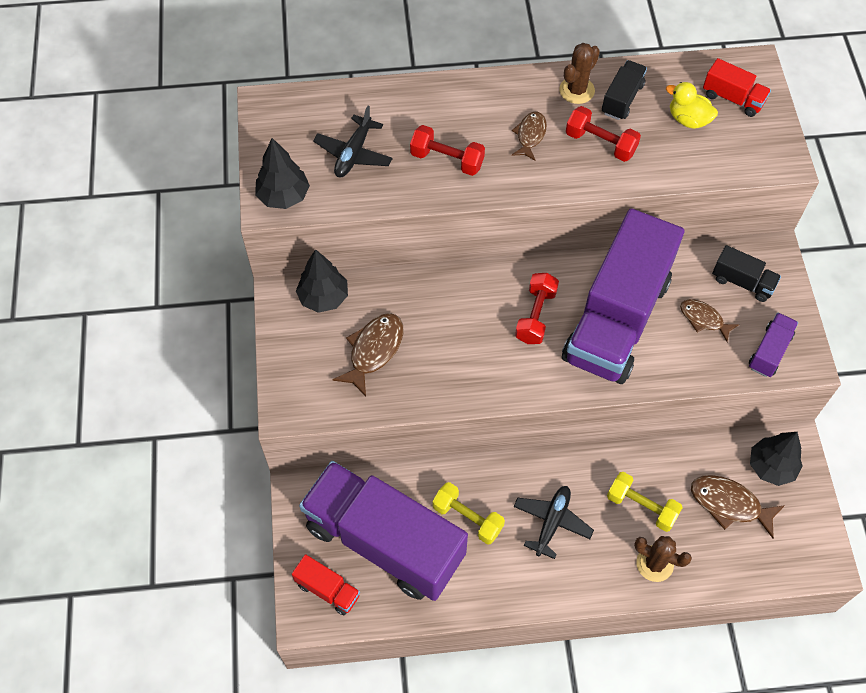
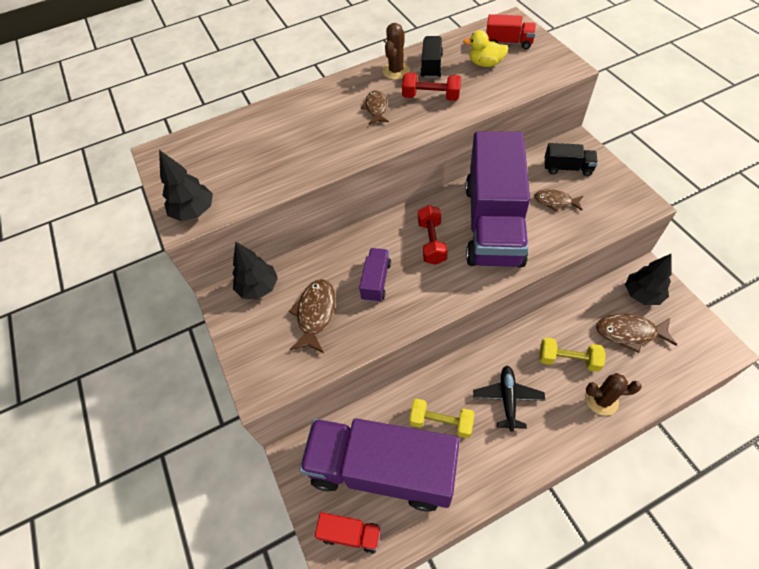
camera: 15 degrees left, 5 degrees down
black plane [313,106,393,177] -> none
red dumbbell [410,125,485,176] -> none
purple truck [749,313,798,377] -> purple truck moved to [359,248,391,302]

